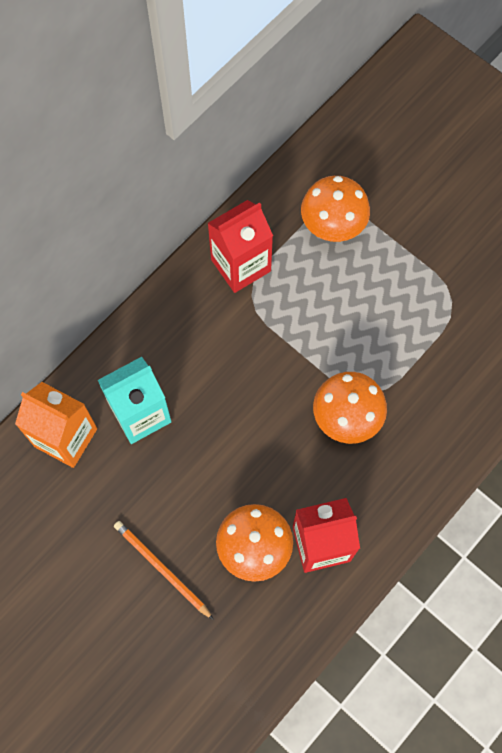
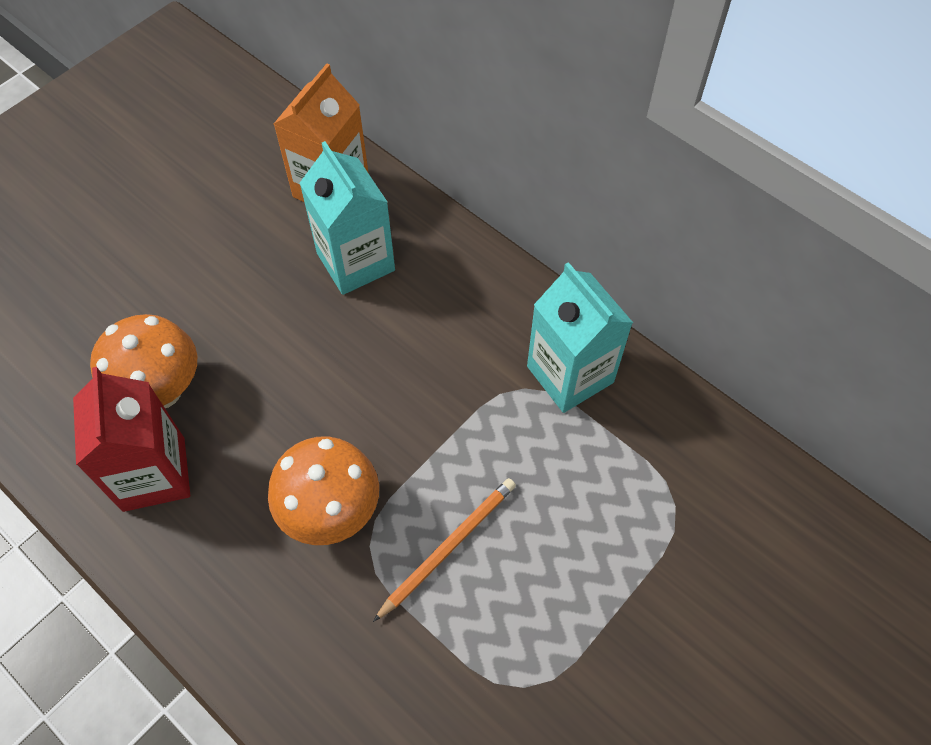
camera: 90 degrees right, 10 degrees down
orange pencil [114,521,214,620] -> orange pencil moved to [373,478,516,622]
red carton [208,200,273,293] -> turquoise carton [527,262,633,413]
orange mushroom [301,176,370,242] -> none

